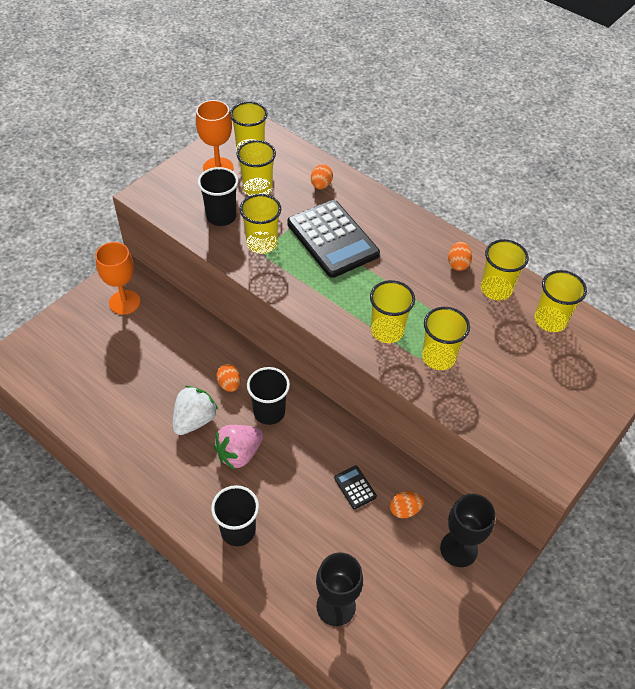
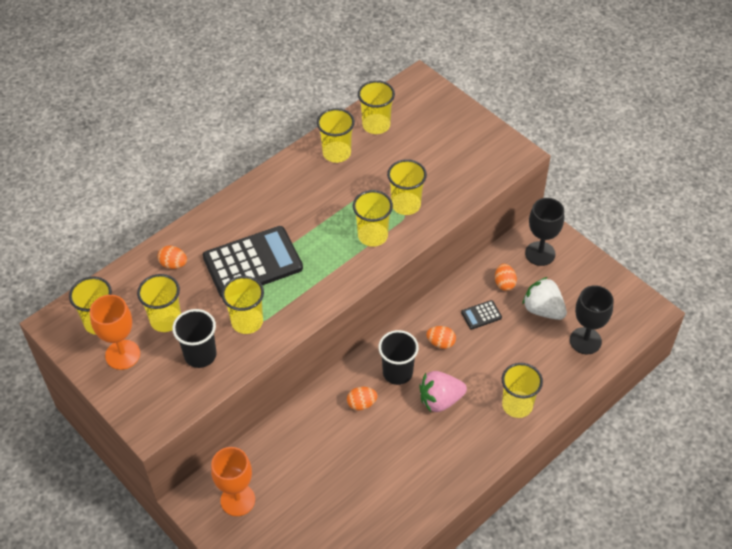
camera: 80 degrees left, 0 degrees up
white strawberry [172,386,218,435] -> white strawberry moved to [522,277,567,320]
black cup [211,485,259,546] -> yellow cup [502,363,543,418]
pink strawberry [213,425,263,470] -> pink strawberry turned 105 degrees clockwise [419,371,467,412]
orange egg [448,242,472,271] -> orange egg moved to [426,326,456,349]

